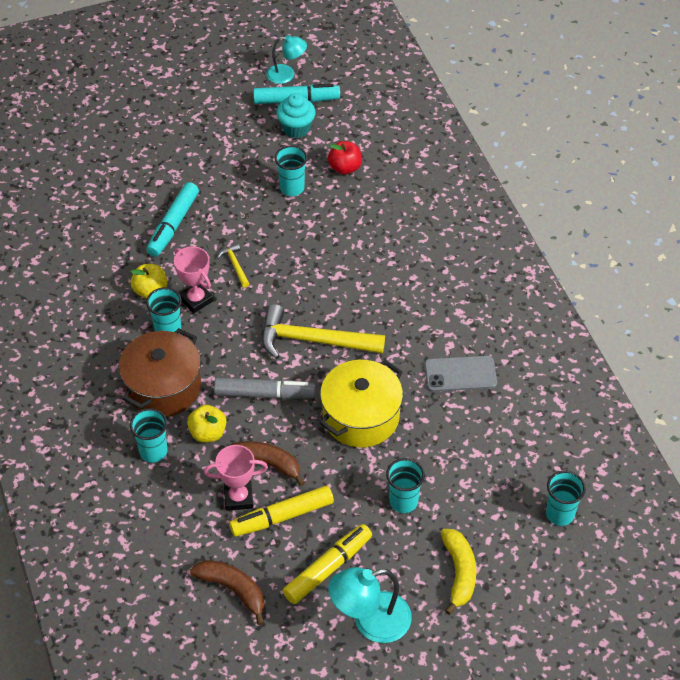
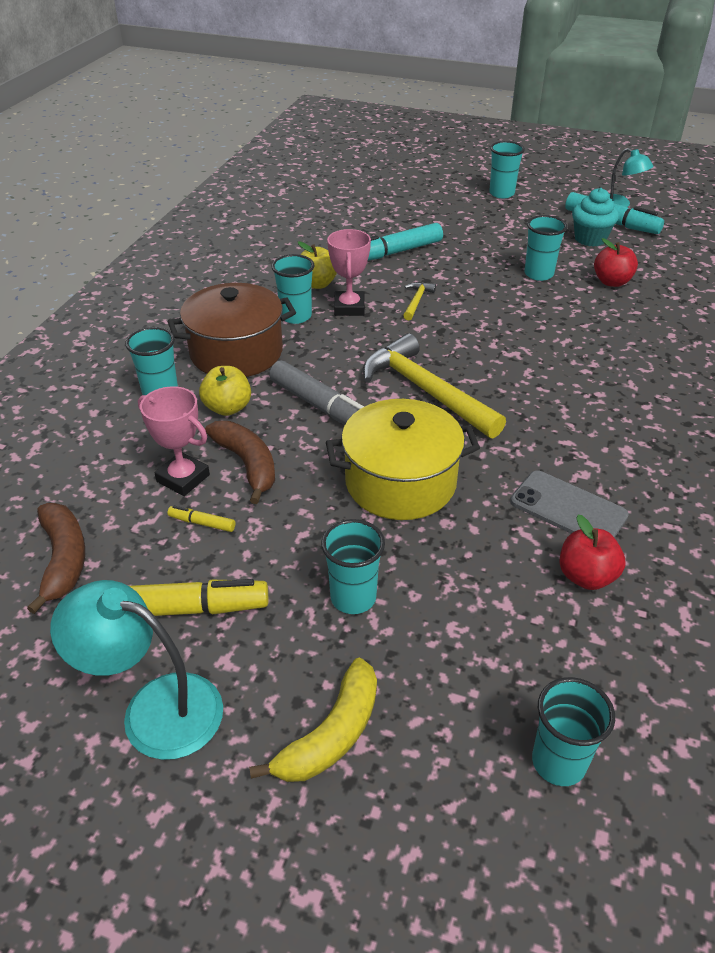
camera: 40 degrees right, 10 degrees down
yellow marker [229,486,334,537] -> yellow marker [168,505,235,532], size x0.45
none -> turquoise cup [489,141,525,198]
none -> red apple [559,515,626,590]

